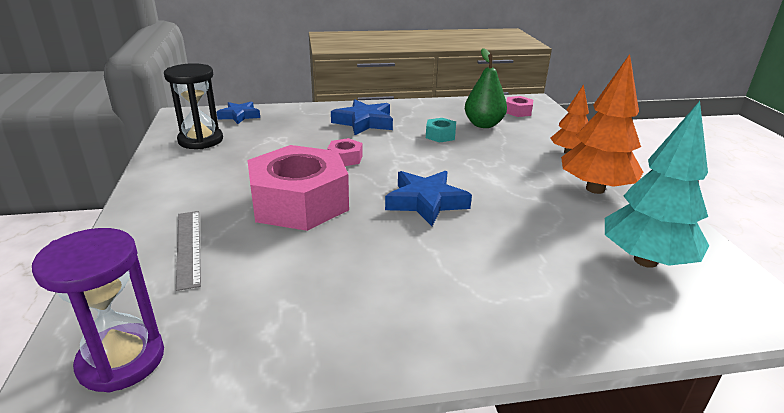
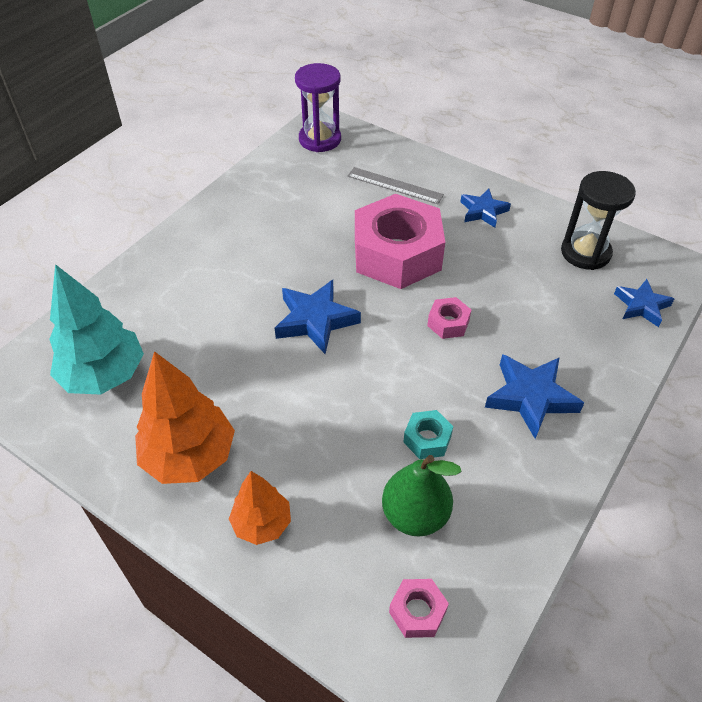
camera: 135 degrees right, 20 degrees up
none -> blue star [460,189,511,228]

